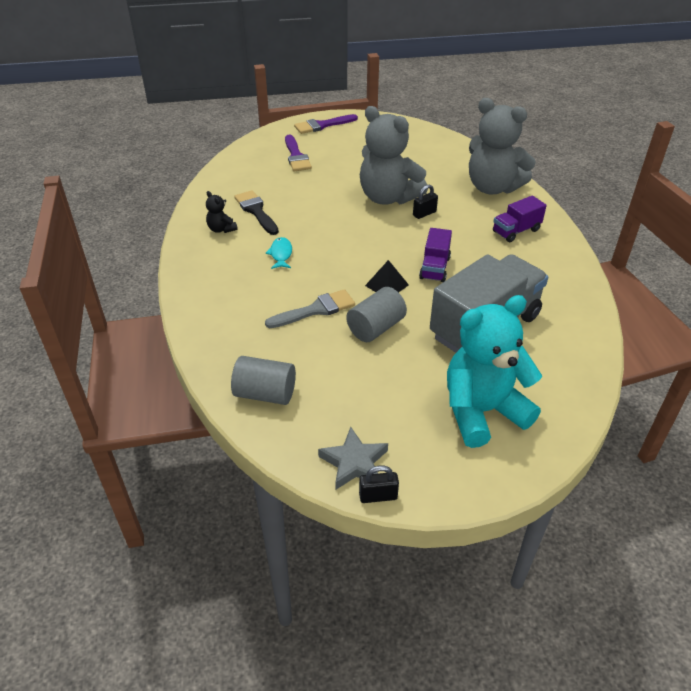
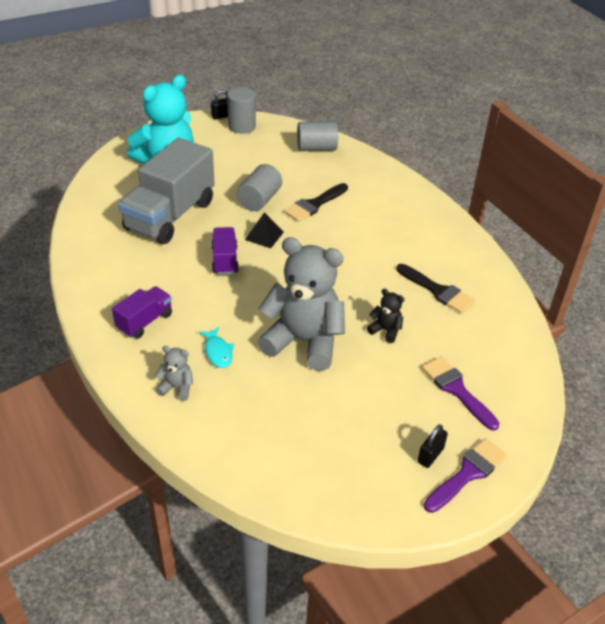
camera: 160 degrees right, 0 degrees up
black teddy bear [206,191,238,233] -> black teddy bear moved to [367,289,404,343]
grey brush [265,289,355,328] -> black brush [284,183,348,222]
turquoise fish [266,237,292,269] -> turquoise fish moved to [199,327,234,368]
grey star [318,427,388,490] -> grey cylinder [227,87,256,134]
black padlock [413,184,438,219] -> black padlock moved to [418,424,448,468]
grey teddy bear [469,98,536,194] -> grey teddy bear [155,346,193,401], size x0.42

